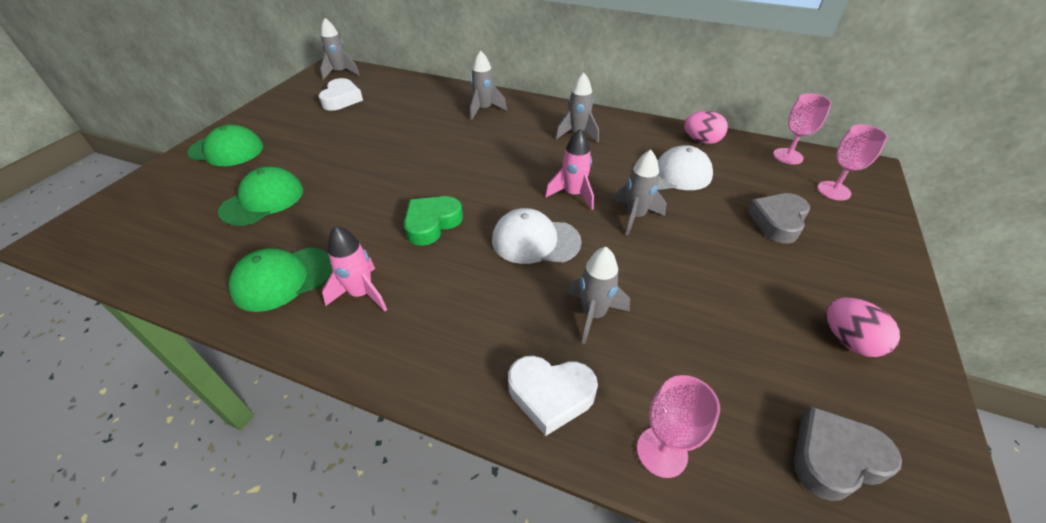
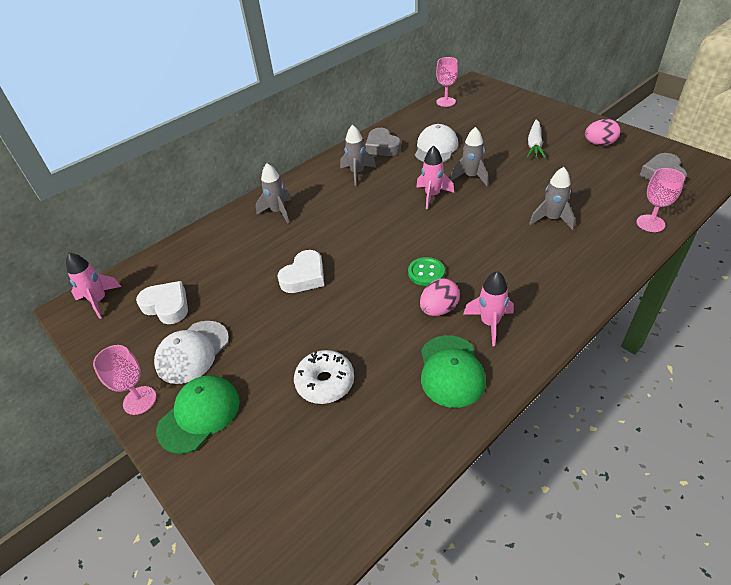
camera: 60 degrees left, 0 degrees up
green cap [218,167,303,226] -> white donut [294,350,354,404]
grey rocket [320,18,360,80] -> pink rocket [66,253,122,319]
green heart [404,196,463,246] -> green button [408,257,445,286]
white cap [492,208,582,264] -> white cap moved to [154,321,229,384]
white heart [508,356,598,436] -> white heart moved to [277,250,324,293]
pink egg [684,111,728,144] -> pink egg moved to [420,278,460,316]
grey heart [747,193,810,244] -> grey heart moved to [365,128,401,156]
pink goblet [817,124,888,201] -> pink goblet moved to [93,345,156,415]
none -> white carrot [527,119,546,158]

